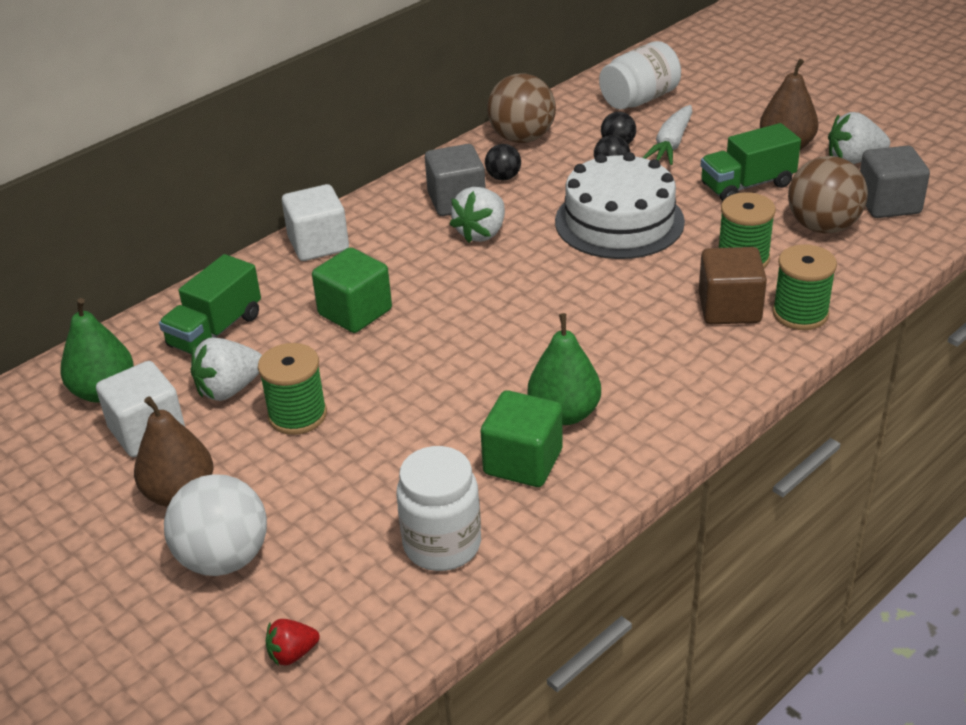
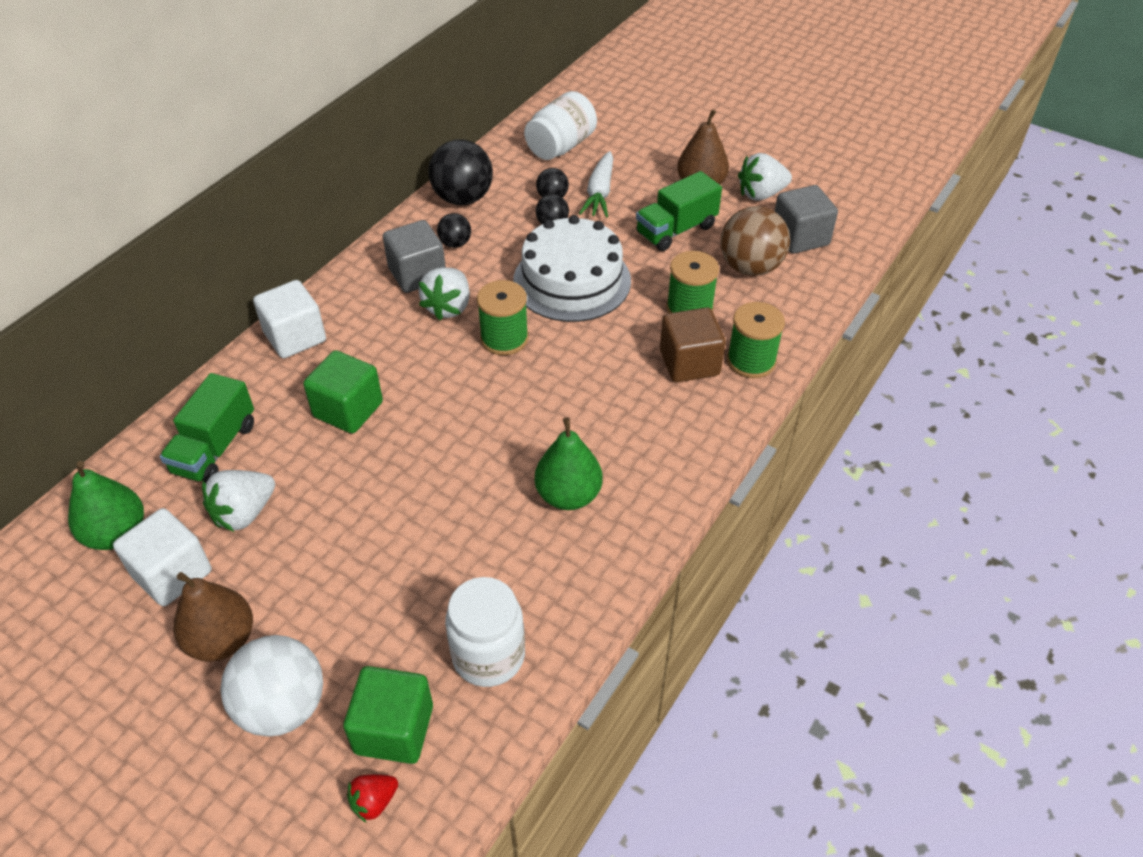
camera: 15 degrees left, 10 degrees up
green spool [258,343,327,435] -> green spool moved to [477,280,529,355]
green cube [480,390,563,487] -> green cube moved to [343,666,433,764]
brown ball [487,73,556,143] -> black ball [428,139,493,205]

